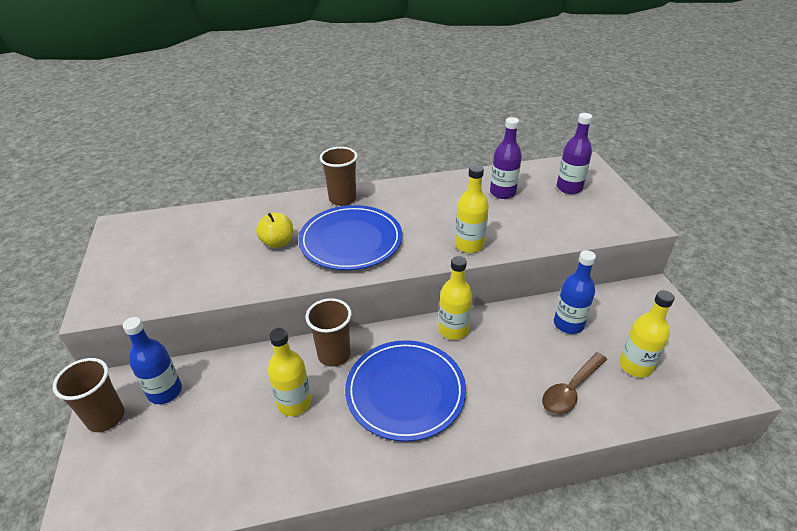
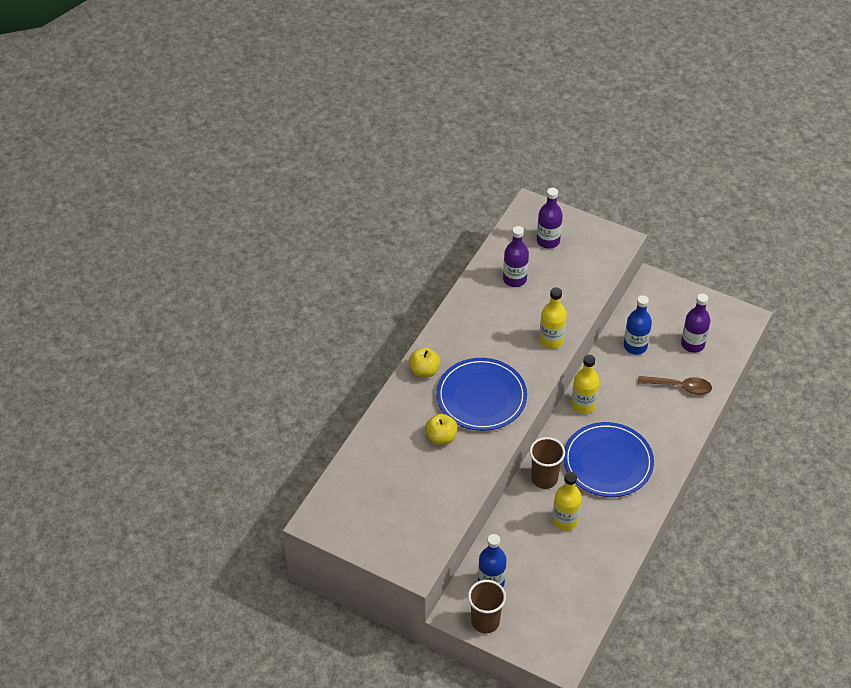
camera: 50 degrees left, 10 degrees up
brown cup [320,147,358,206] -> yellow apple [409,347,440,378]
brown spoon [542,352,607,415] -> brown spoon turned 75 degrees counterclockwise [638,376,712,395]
yellow bottle [619,290,674,377] -> purple bottle [681,293,710,353]

